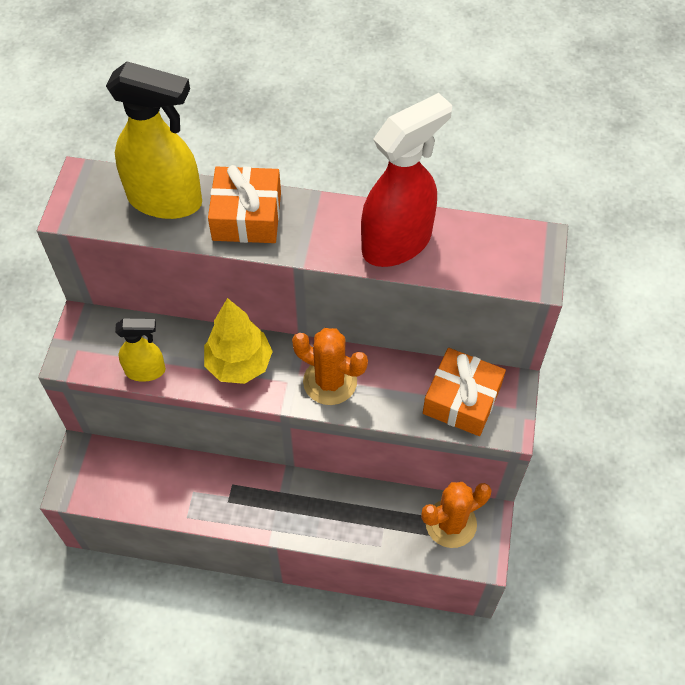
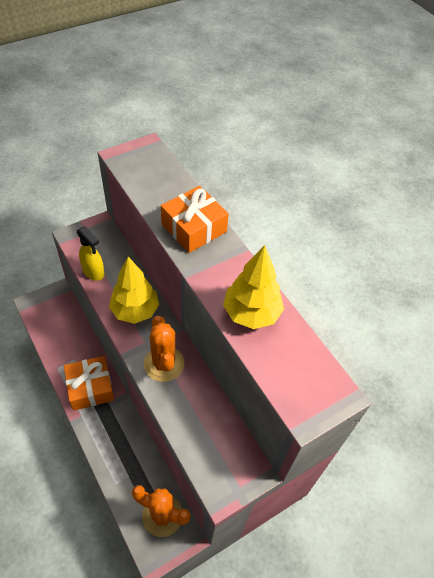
camera: 45 degrees right, 5 degrees down
yellow spray bottle [106,61,202,219] -> none
red spray bottle [361,93,452,267] -> yellow tree [223,245,284,329]
orange gift [423,348,506,436] -> orange gift moved to [64,356,114,411]

